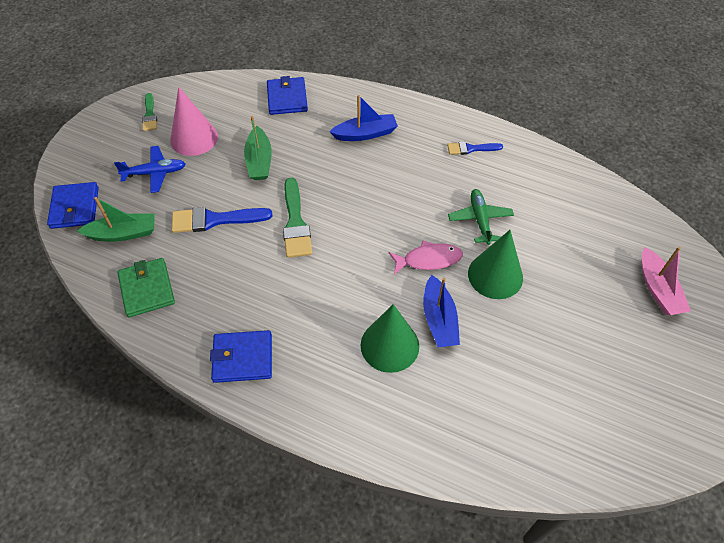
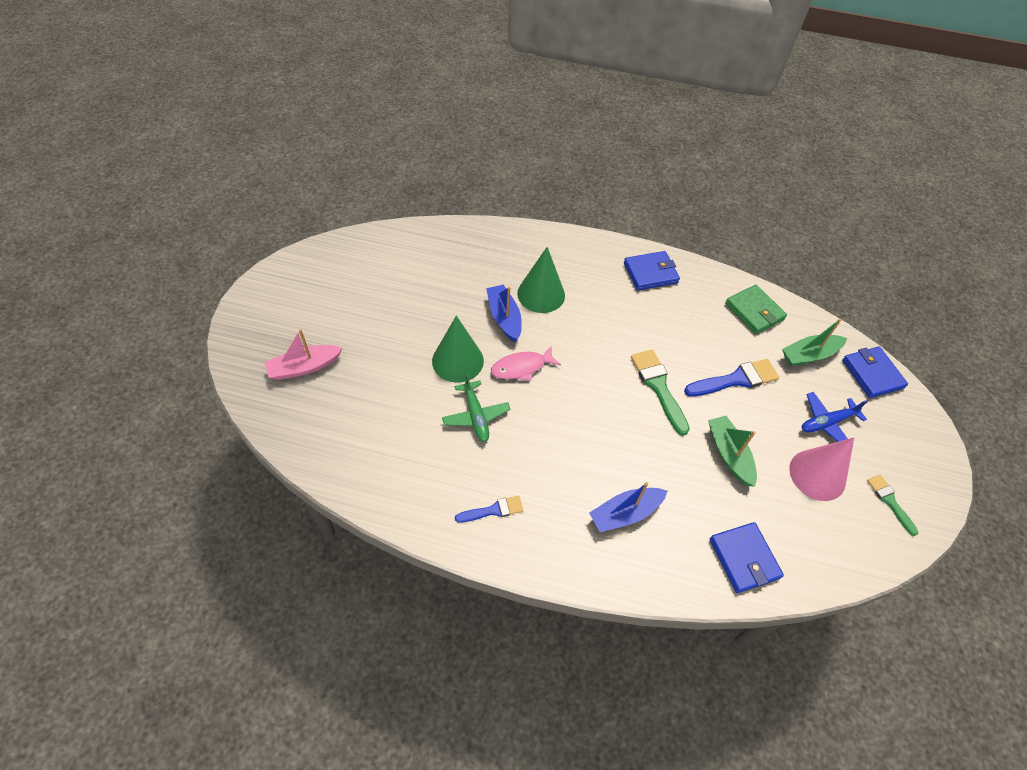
camera: 165 degrees right, 0 degrees up
pink boat [642,247,691,315] -> pink boat turned 90 degrees counterclockwise [265,329,343,380]

